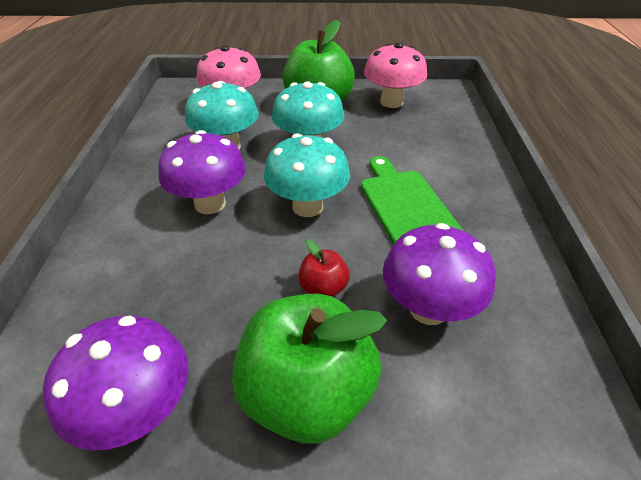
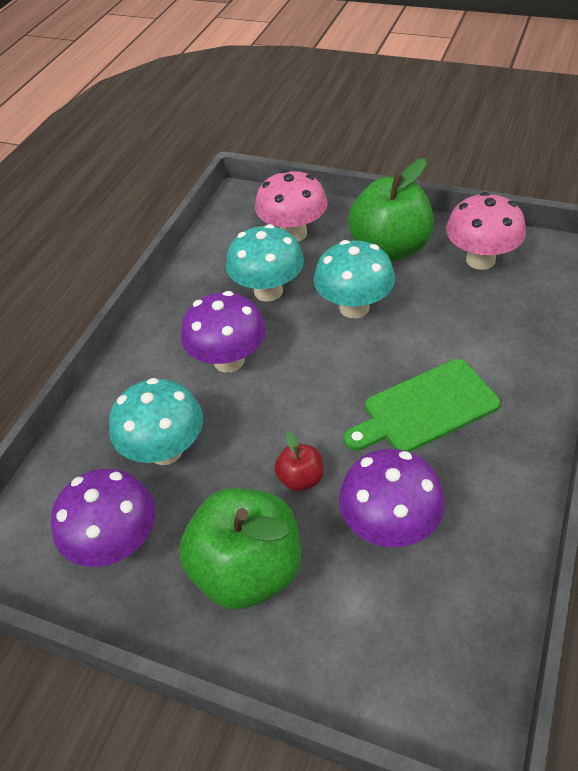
camera: 25 degrees right, 5 degrees up
turquoise mushroom [264,134,350,217] -> turquoise mushroom moved to [109,378,203,465]
green cutting board [361,156,464,245] -> green cutting board turned 120 degrees counterclockwise [344,359,500,452]

